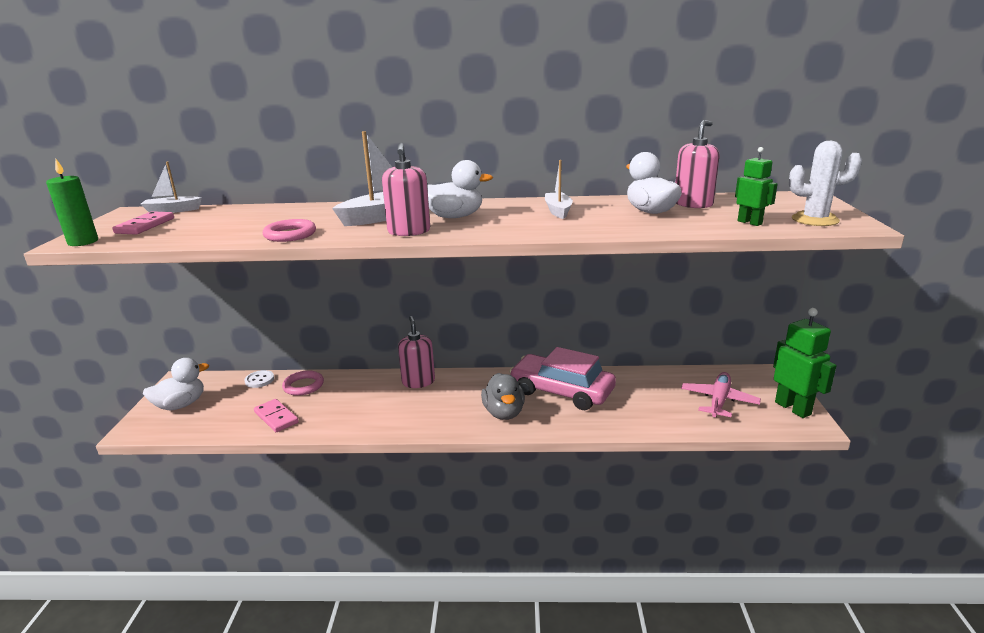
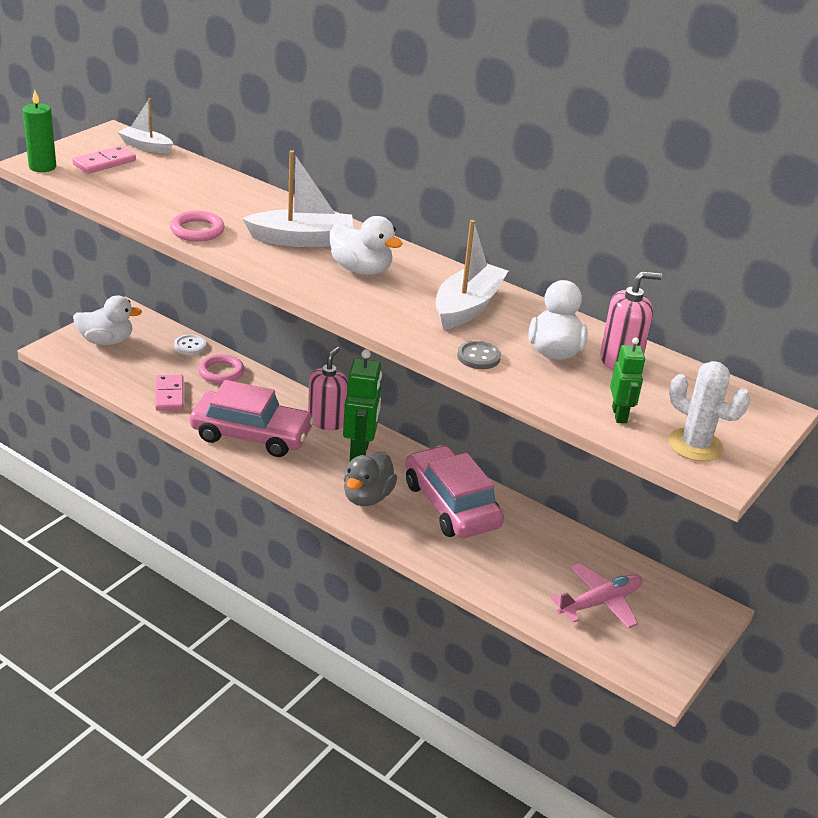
camera: 30 degrees right, 10 degrees up
pink soap dispenser [382,143,430,236] -> none
white boat [545,160,573,219] -> white boat [436,220,508,330], size x1.63
green robot [773,308,837,418] -> green robot moved to [343,349,382,461]
none -> pink car [190,380,315,457]
none -> grey button [457,341,501,369]

